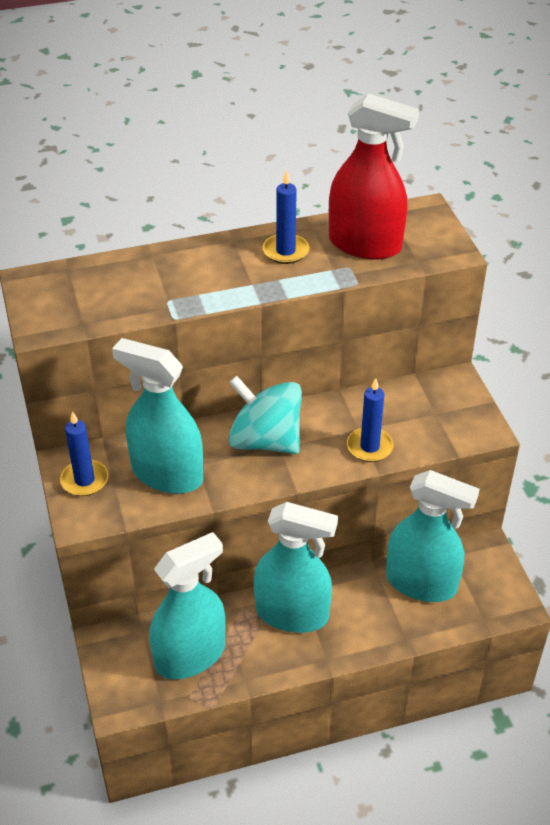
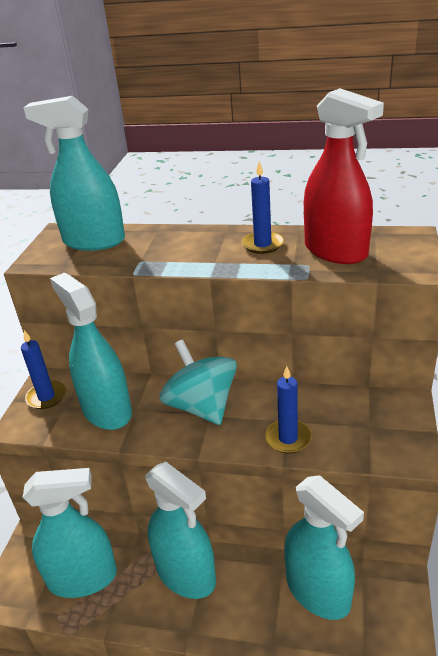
camera: 30 degrees right, 10 degrees down
none -> turquoise spray bottle [23,96,125,251]

